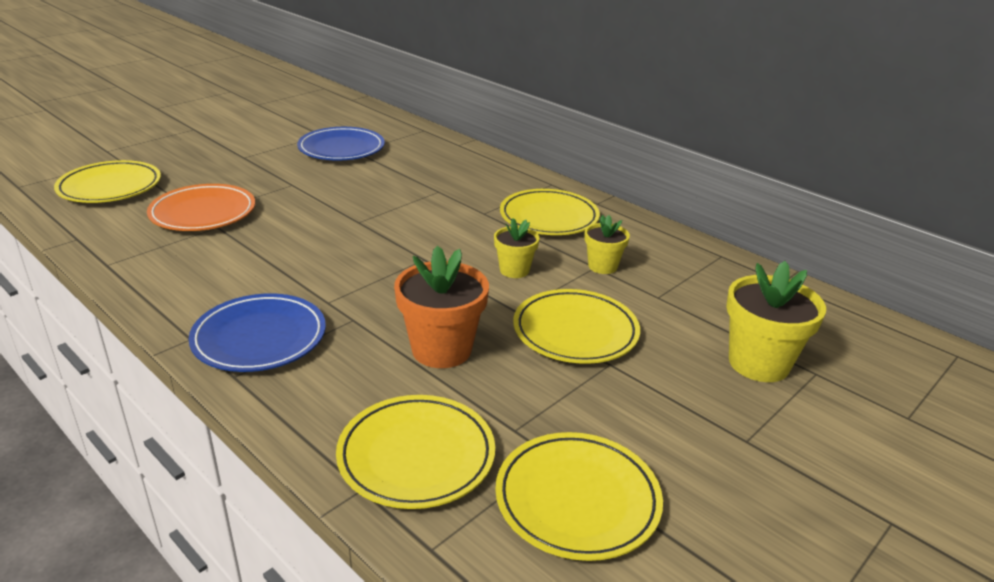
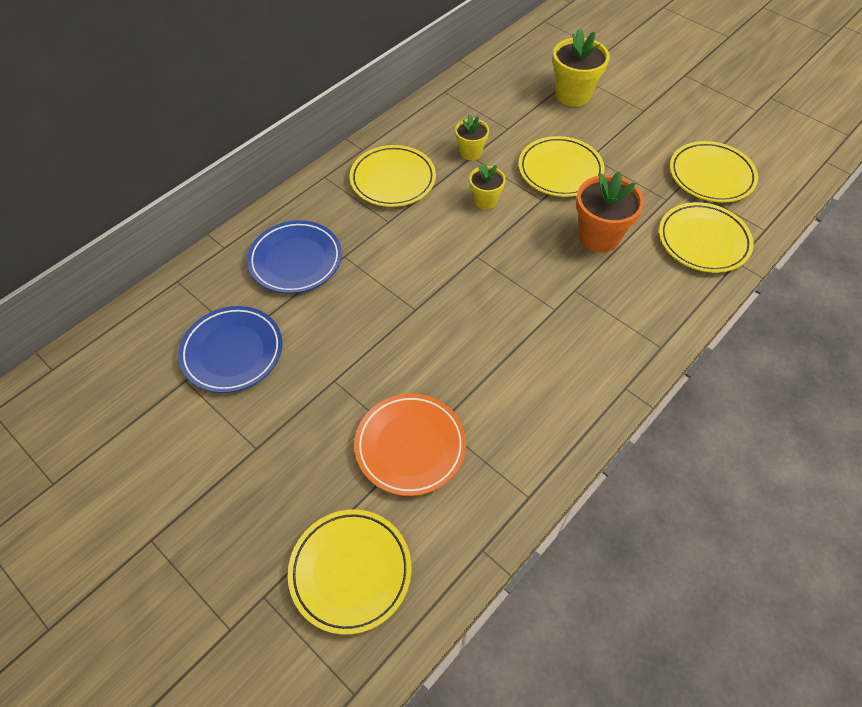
camera: 90 degrees left, 25 degrees up
blue plate [189,293,326,372] -> blue plate moved to [247,220,342,294]

